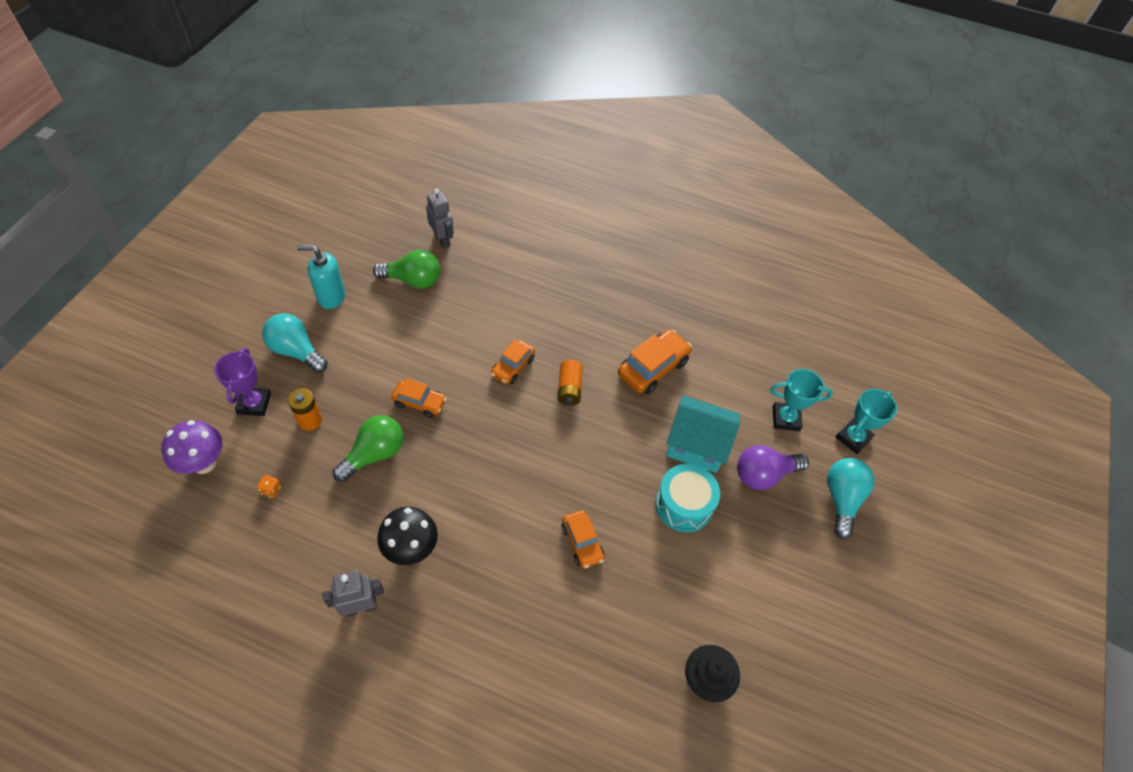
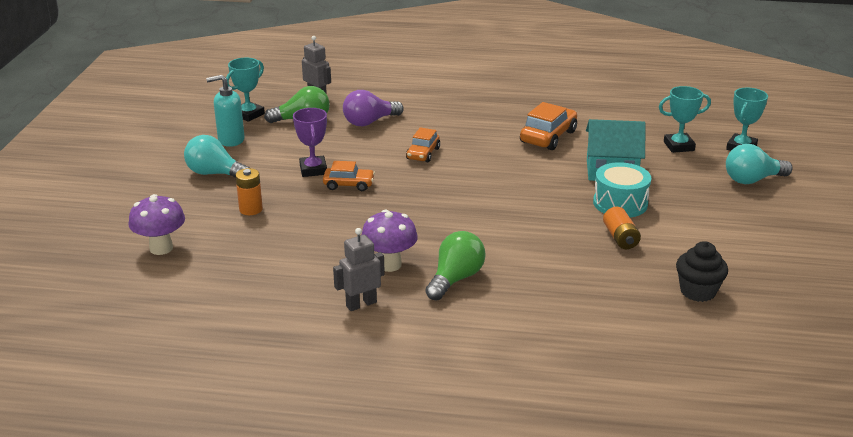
camera: 10 degrees left, 25 degrees down
purple trophy [214,348,271,416] -> purple trophy moved to [293,108,327,177]
orange dice [257,475,281,498] -> none
green light bulb [333,415,403,482] -> green light bulb moved to [425,231,485,301]
black mushroom [377,507,438,565] -> purple mushroom [361,210,418,272]
orange battery [557,360,583,406] -> orange battery moved to [603,207,641,249]
orange car [562,510,605,568] -> none
purple light bulb [737,445,809,490] -> purple light bulb moved to [343,90,404,126]
turquoise light bulb [827,458,874,539] -> turquoise light bulb turned 105 degrees counterclockwise [726,144,792,184]
none -> turquoise trophy [226,58,265,122]

